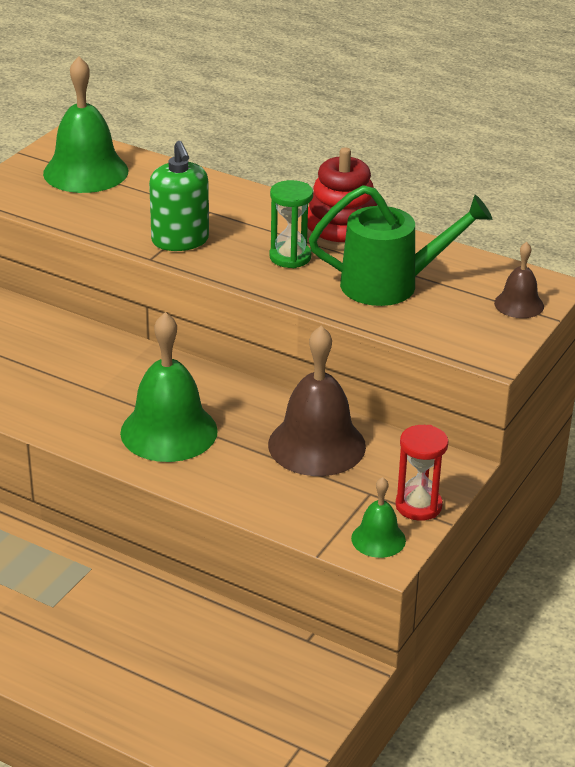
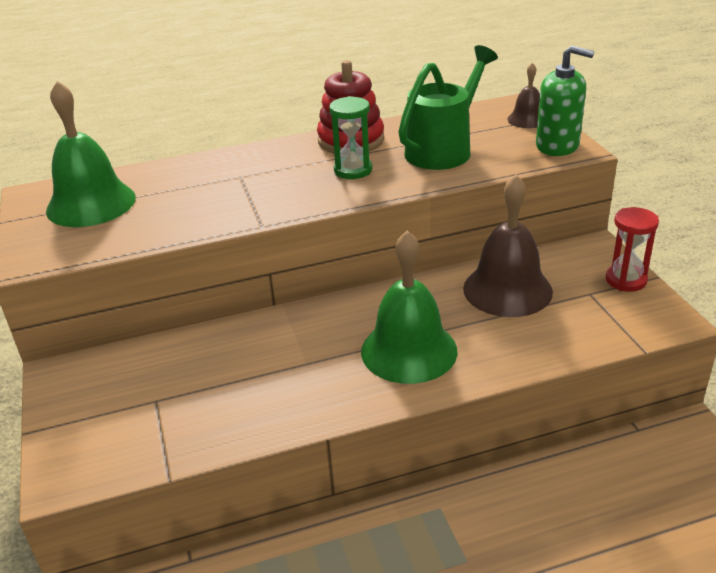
camera: 45 degrees left, 0 degrees up
green soap dispenser [149,141,209,251] -> green soap dispenser moved to [536,46,594,156]
green bell [351,477,406,558] -> none

